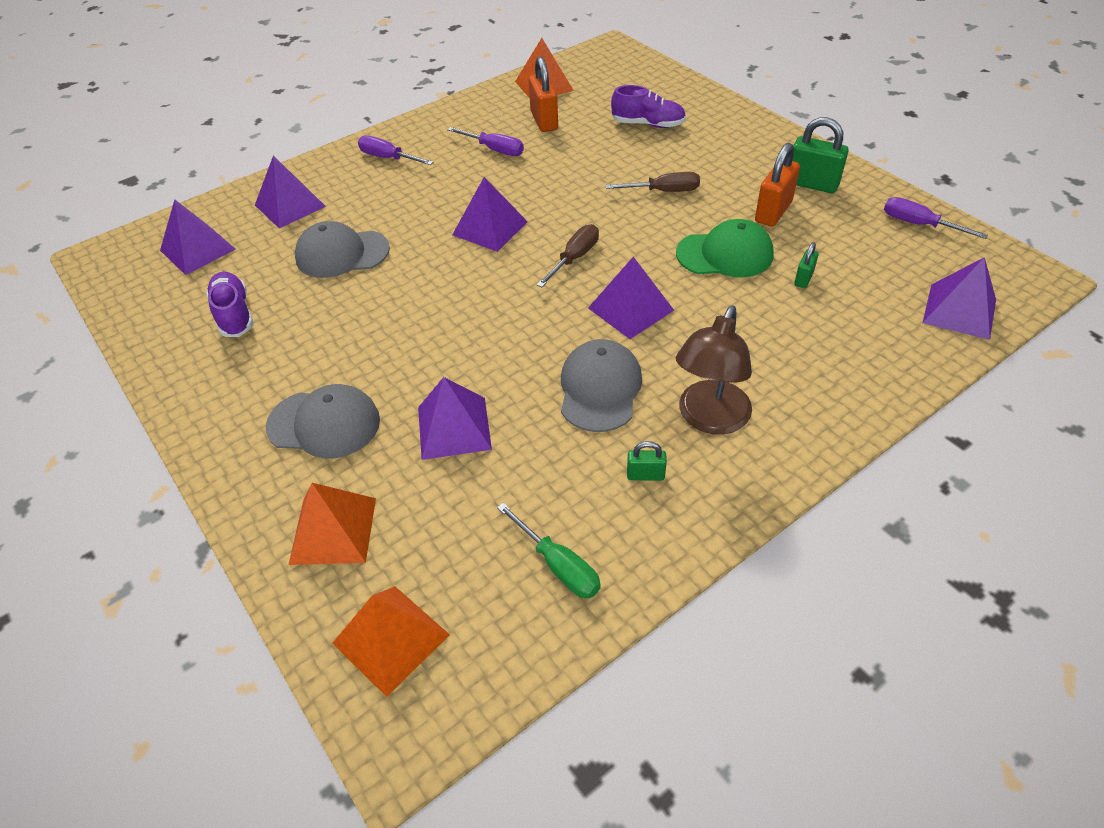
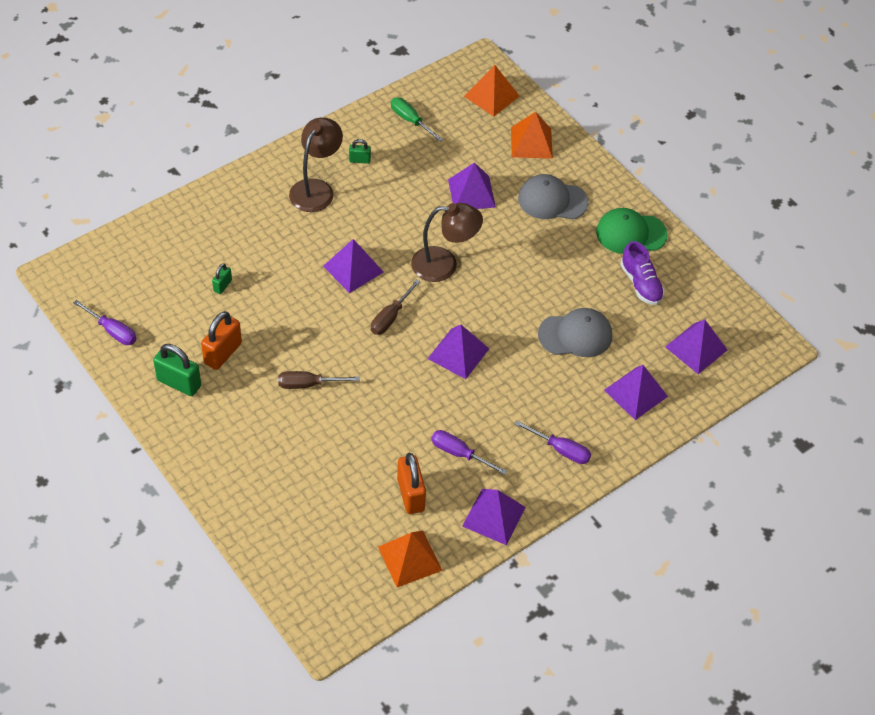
camera: 175 degrees right, 5 degrees up
grey cap [561,339,642,432] -> none
purple shoe [611,85,686,128] -> none
green cap [676,219,774,277] -> green cap moved to [596,208,668,254]
purple pyramid [923,257,996,340] -> purple pyramid moved to [462,489,526,545]
none -> brown lamp [411,203,483,282]

